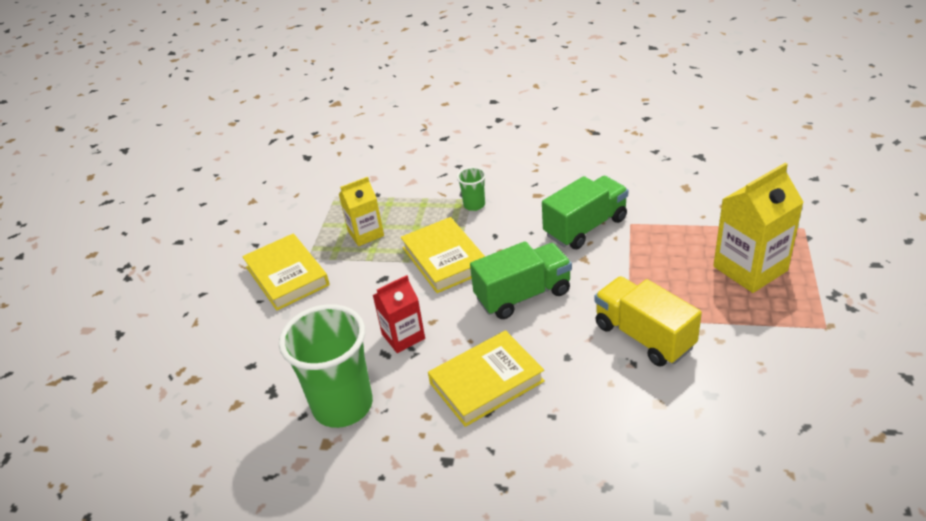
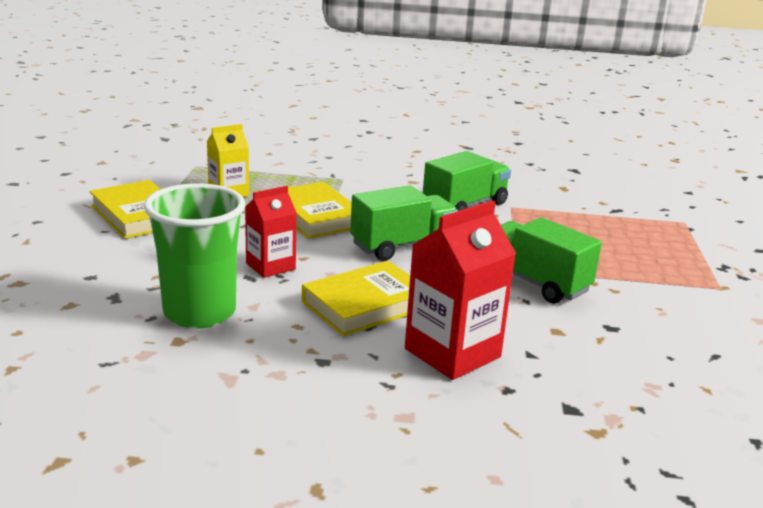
camera: 10 degrees left, 15 degrees down
green cup [457,167,486,211] -> none
yellow truck [594,276,702,367] -> green truck [501,217,602,304]
yellow carton [713,163,804,293] -> none
none -> red carton [405,200,516,380]

